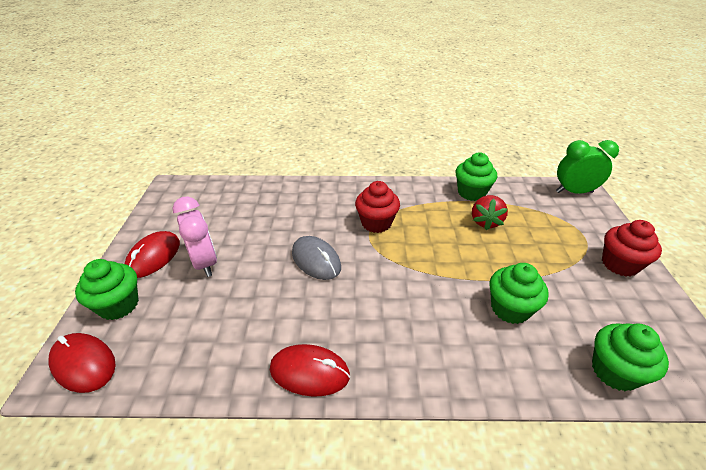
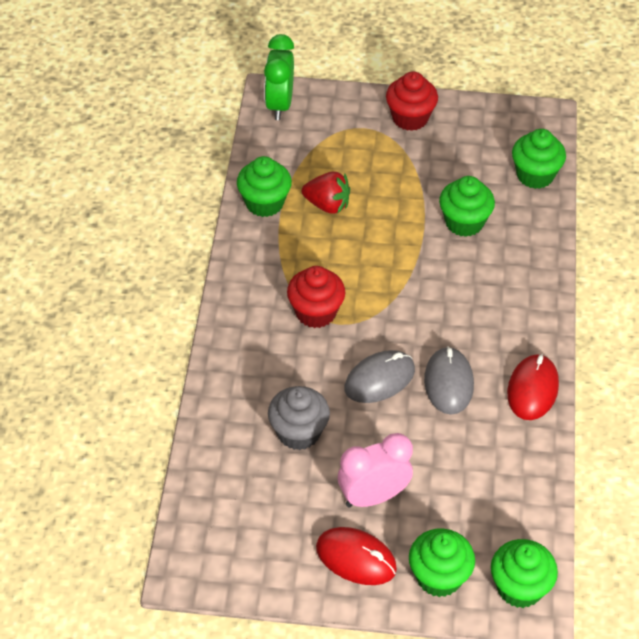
camera: 85 degrees left, 10 degrees up
red mouse [48,333,116,393] -> green cupcake [491,539,558,608]
none -> grey cupcake [268,386,330,450]
none -> grey mouse [424,346,474,415]

